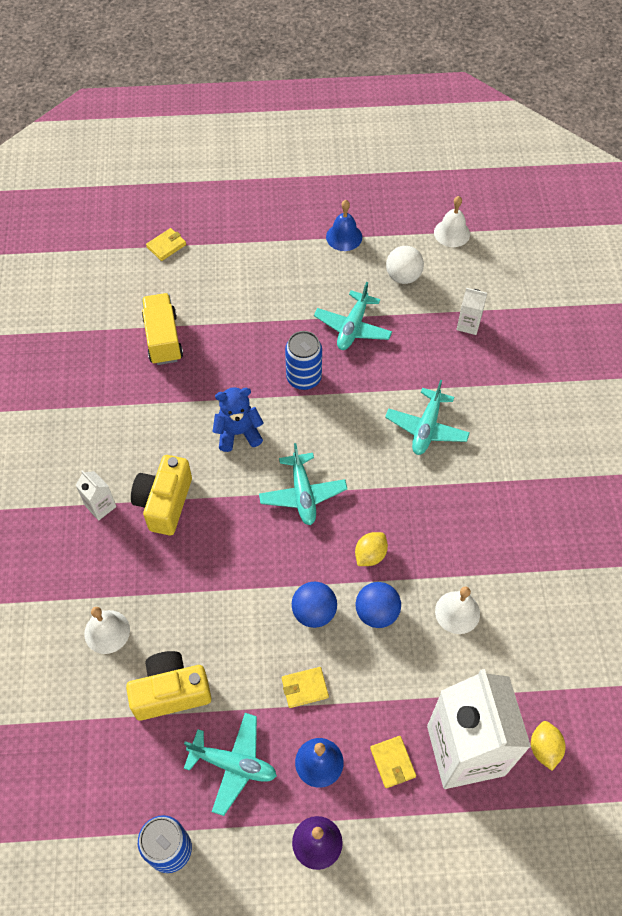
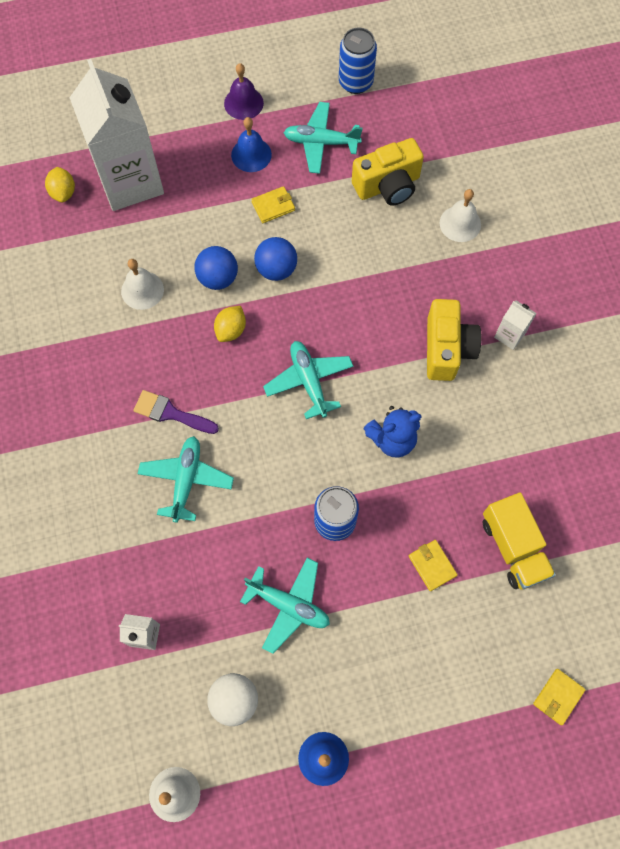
camera: 170 degrees right, 10 degrees up
turquoise plane [314,282,392,350] -> turquoise plane turned 105 degrees clockwise [240,557,330,654]
yellow wallet [370,736,416,788] -> yellow wallet moved to [409,540,458,591]
none -> purple brush [133,390,219,434]

